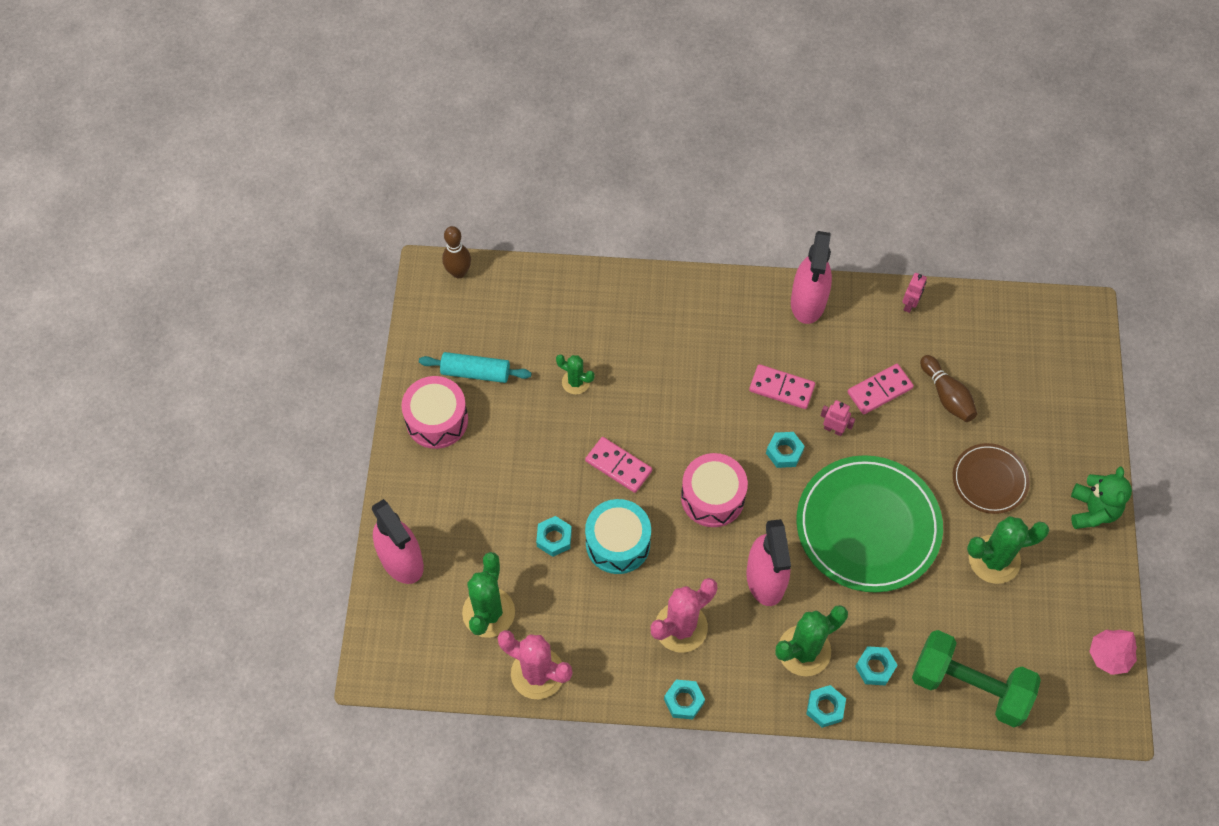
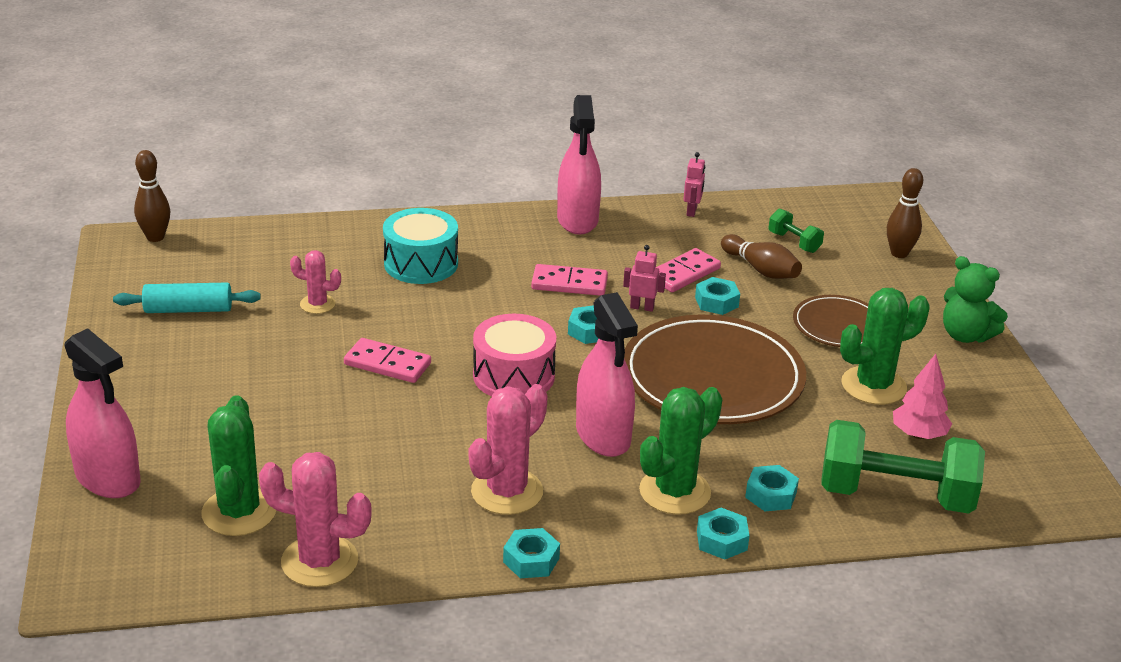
camera: 15 degrees left, 30 degrees down
pink drum [401,376,468,449] -> none
turquoise nut [536,516,572,557] -> turquoise nut moved to [695,277,740,315]
green cactus [556,354,595,394] -> pink cactus [290,250,341,314]
turquoise drum [585,499,651,574] -> turquoise drum moved to [383,208,458,284]
green plate [796,455,943,593] -> brown plate [624,315,806,424]
green teddy bear [1071,466,1132,529] -> green teddy bear turned 135 degrees clockwise [943,256,1008,343]
pink tree [1089,629,1137,675] -> pink tree moved to [893,354,952,439]
none -> green dumbbell [768,208,824,253]
none -> brown bowling pin [887,168,923,258]

